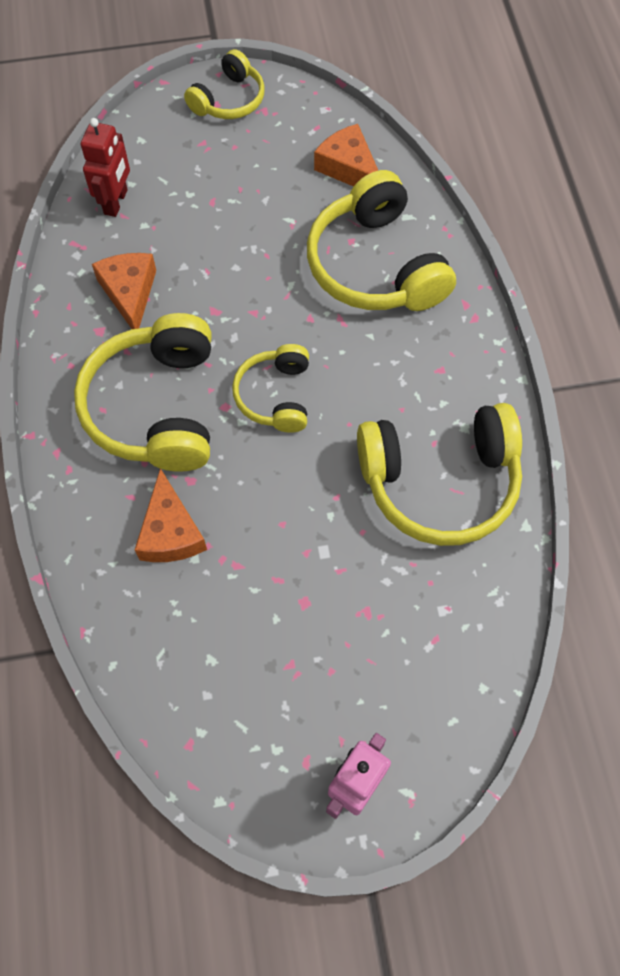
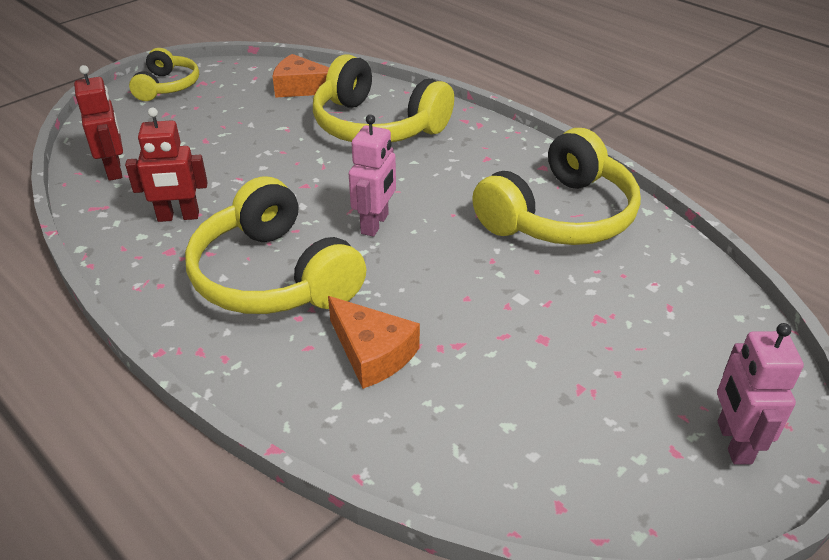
camera: 35 degrees left, 25 degrees down
orange cheese [92,253,156,329] -> red robot [125,108,208,222]
yellow headphones [232,344,309,433] -> pink robot [349,114,396,237]

